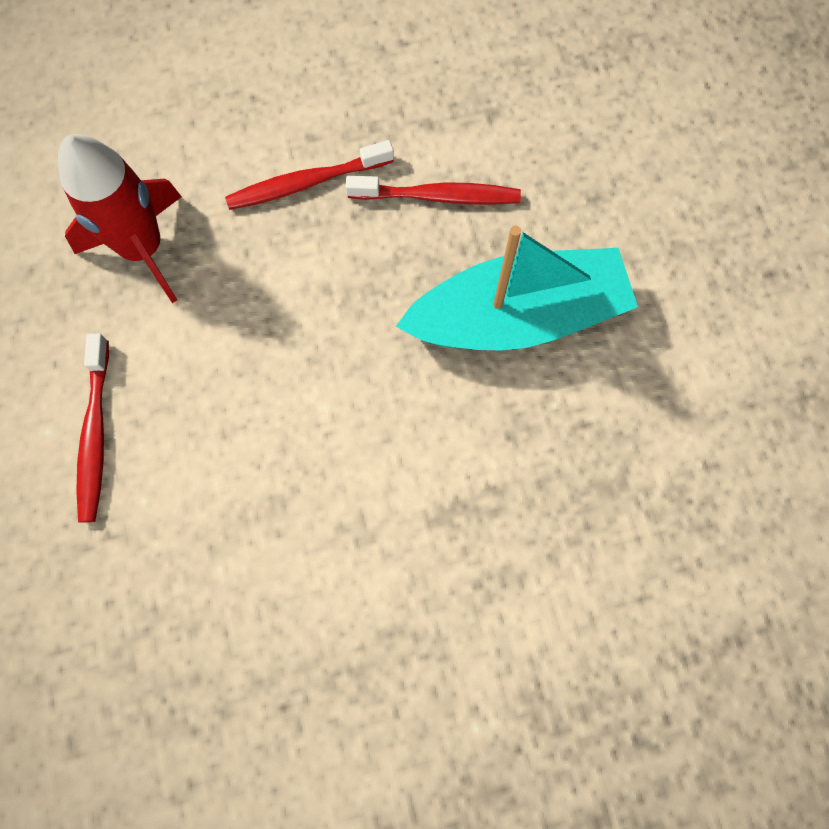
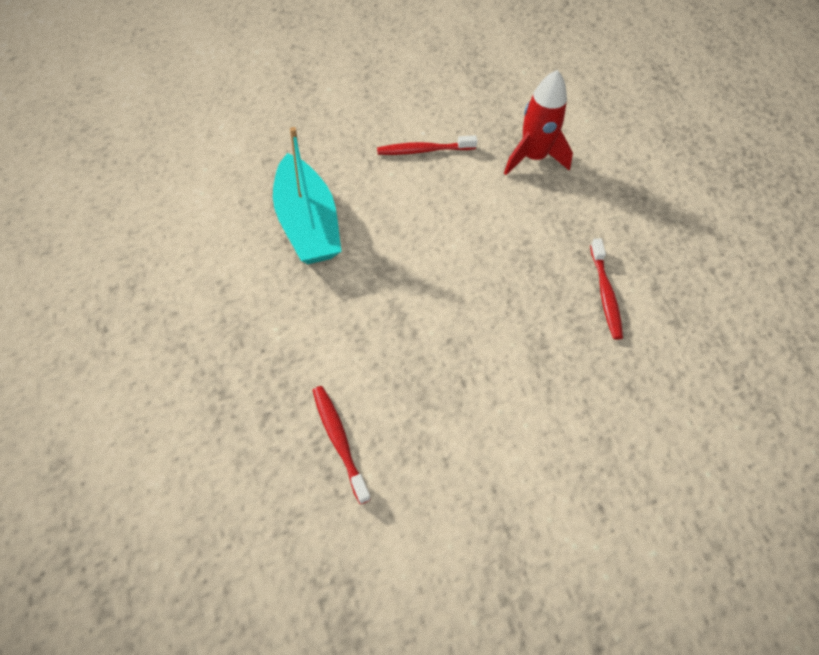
camera: 80 degrees right, 15 degrees down
red toothbrush [225,140,394,210] -> red toothbrush moved to [312,386,371,504]
turquoise boat [395,226,638,351] -> turquoise boat moved to [273,127,342,264]

